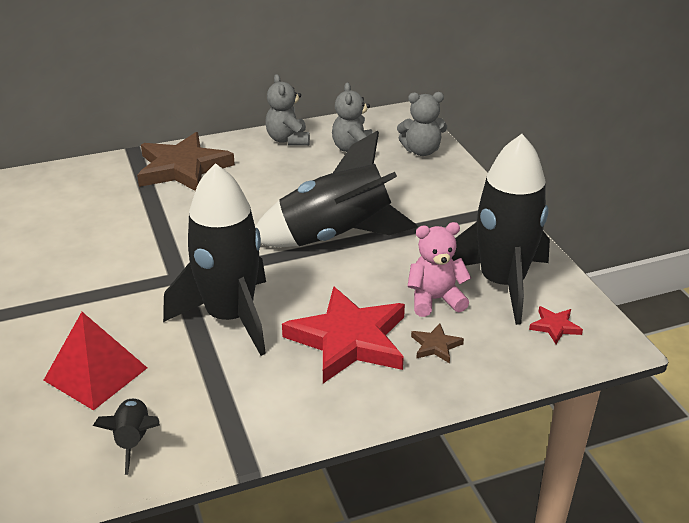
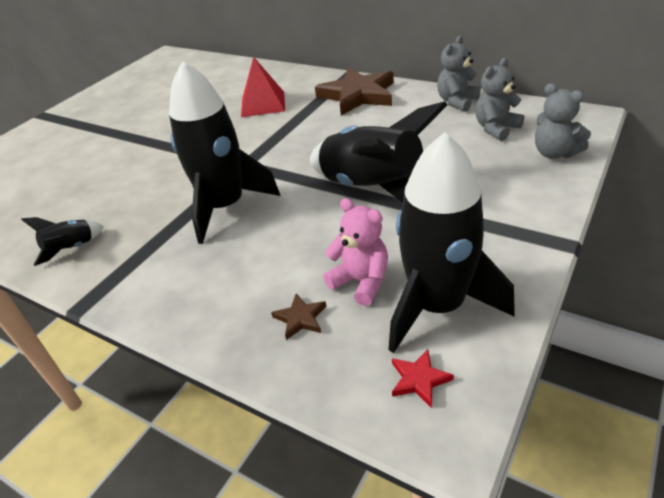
camera: 55 degrees right, 5 degrees up
red pyramid [43,312,147,411] -> red pyramid moved to [241,57,285,117]
red star [282,286,405,383] -> none

